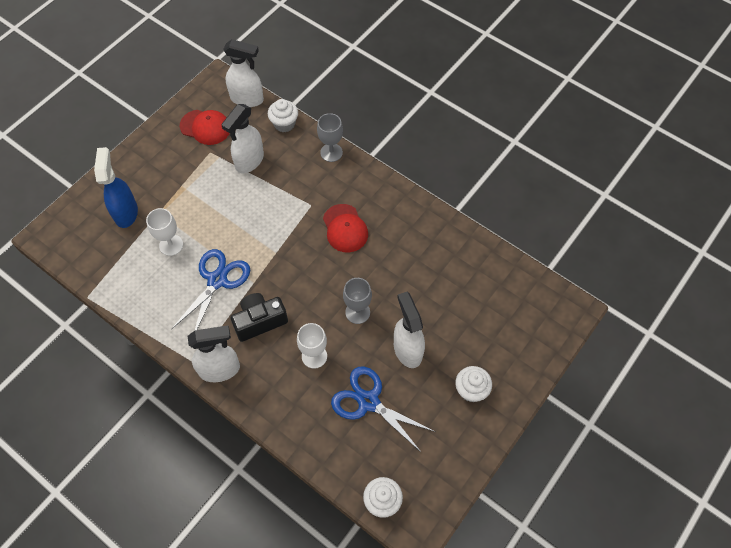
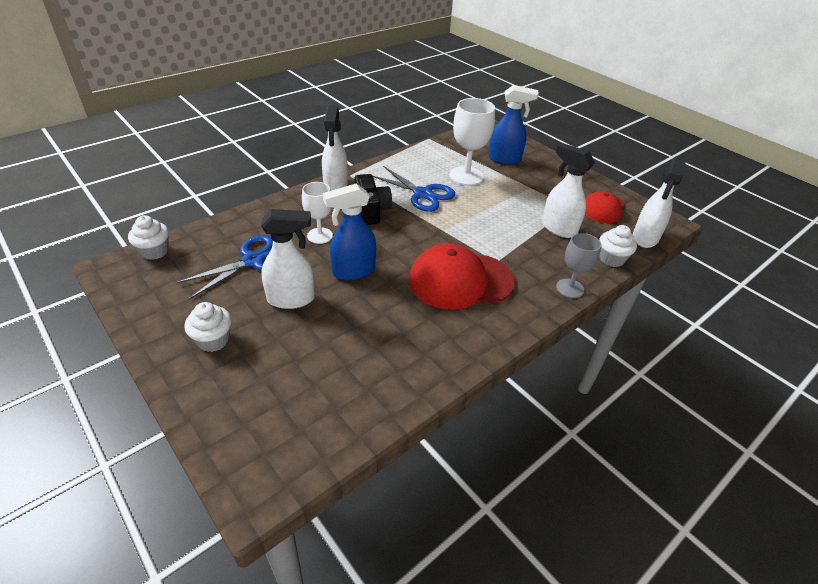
camera: 100 degrees right, 20 degrees down
white goblet [146,208,183,256] -> white goblet [450,98,495,186], size x1.58
red cap [323,204,368,252] -> red cap [409,244,515,310], size x1.62
grey goblet [343,278,372,324] -> blue spray bottle [323,184,376,280]

